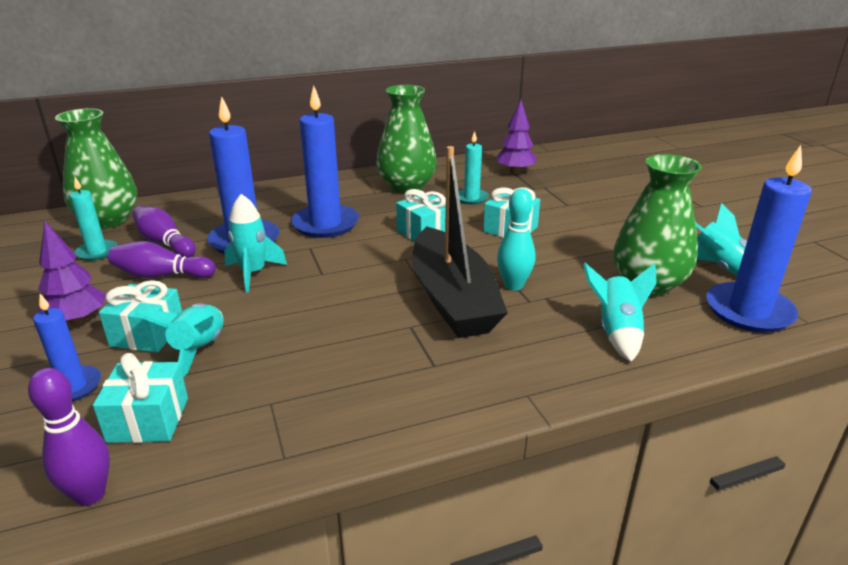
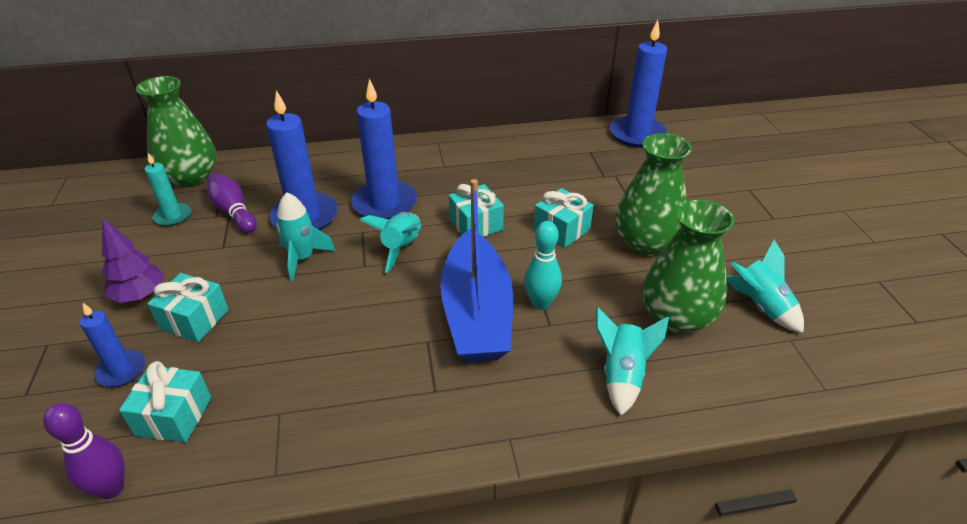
camera: 10 degrees right, 10 degrees up
purple bowling pin [108,241,216,278] -> none
turquoise rocket [134,303,223,377] -> turquoise rocket moved to [360,212,421,273]
green vase [376,85,437,193] -> green vase moved to [615,133,692,256]
black boat [413,146,508,338] -> blue boat [440,179,513,362]
turquoise candle [459,131,489,205] -> none
purple tree [496,100,537,174] -> none
blue candle [706,145,812,333] -> blue candle moved to [610,20,667,148]

